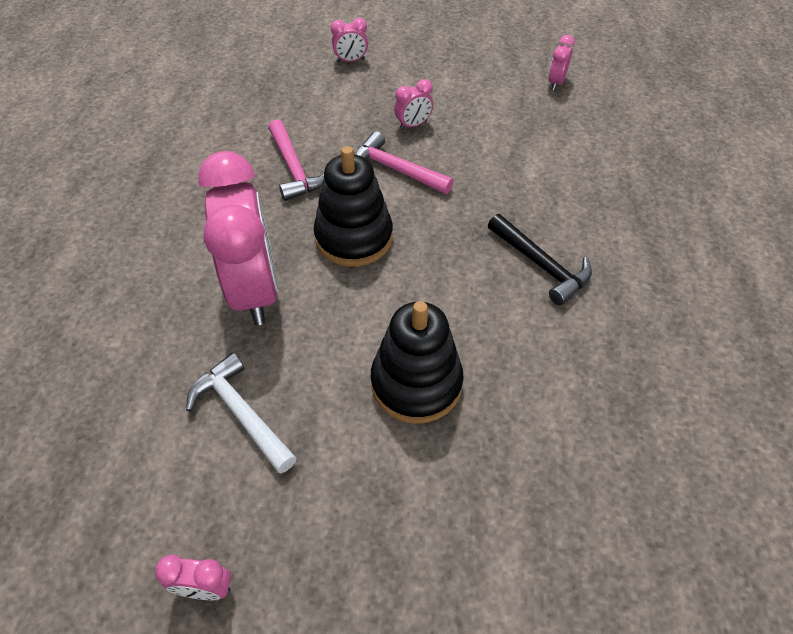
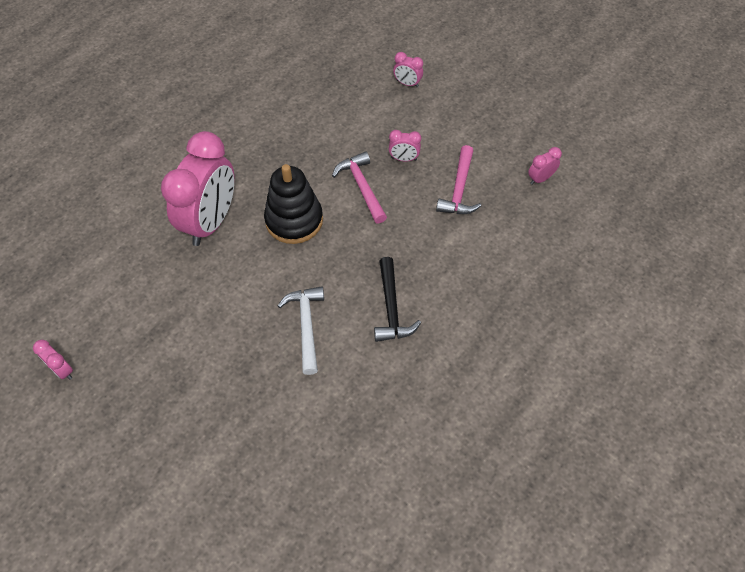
camera: 35 degrees right, 5 degrees up
white hammer [186,353,297,474] -> white hammer moved to [278,286,324,375]
pink hammer [268,119,324,201] -> pink hammer moved to [436,145,481,214]
black stacking toy [371,301,464,424] -> none

